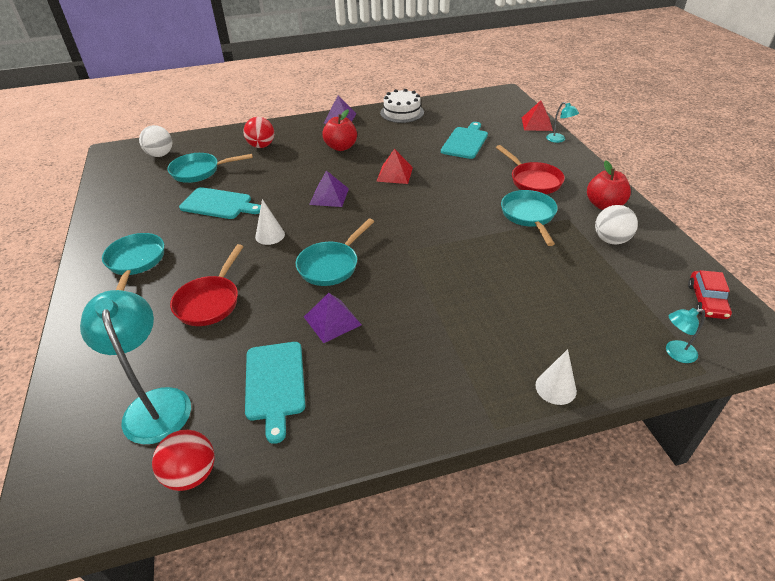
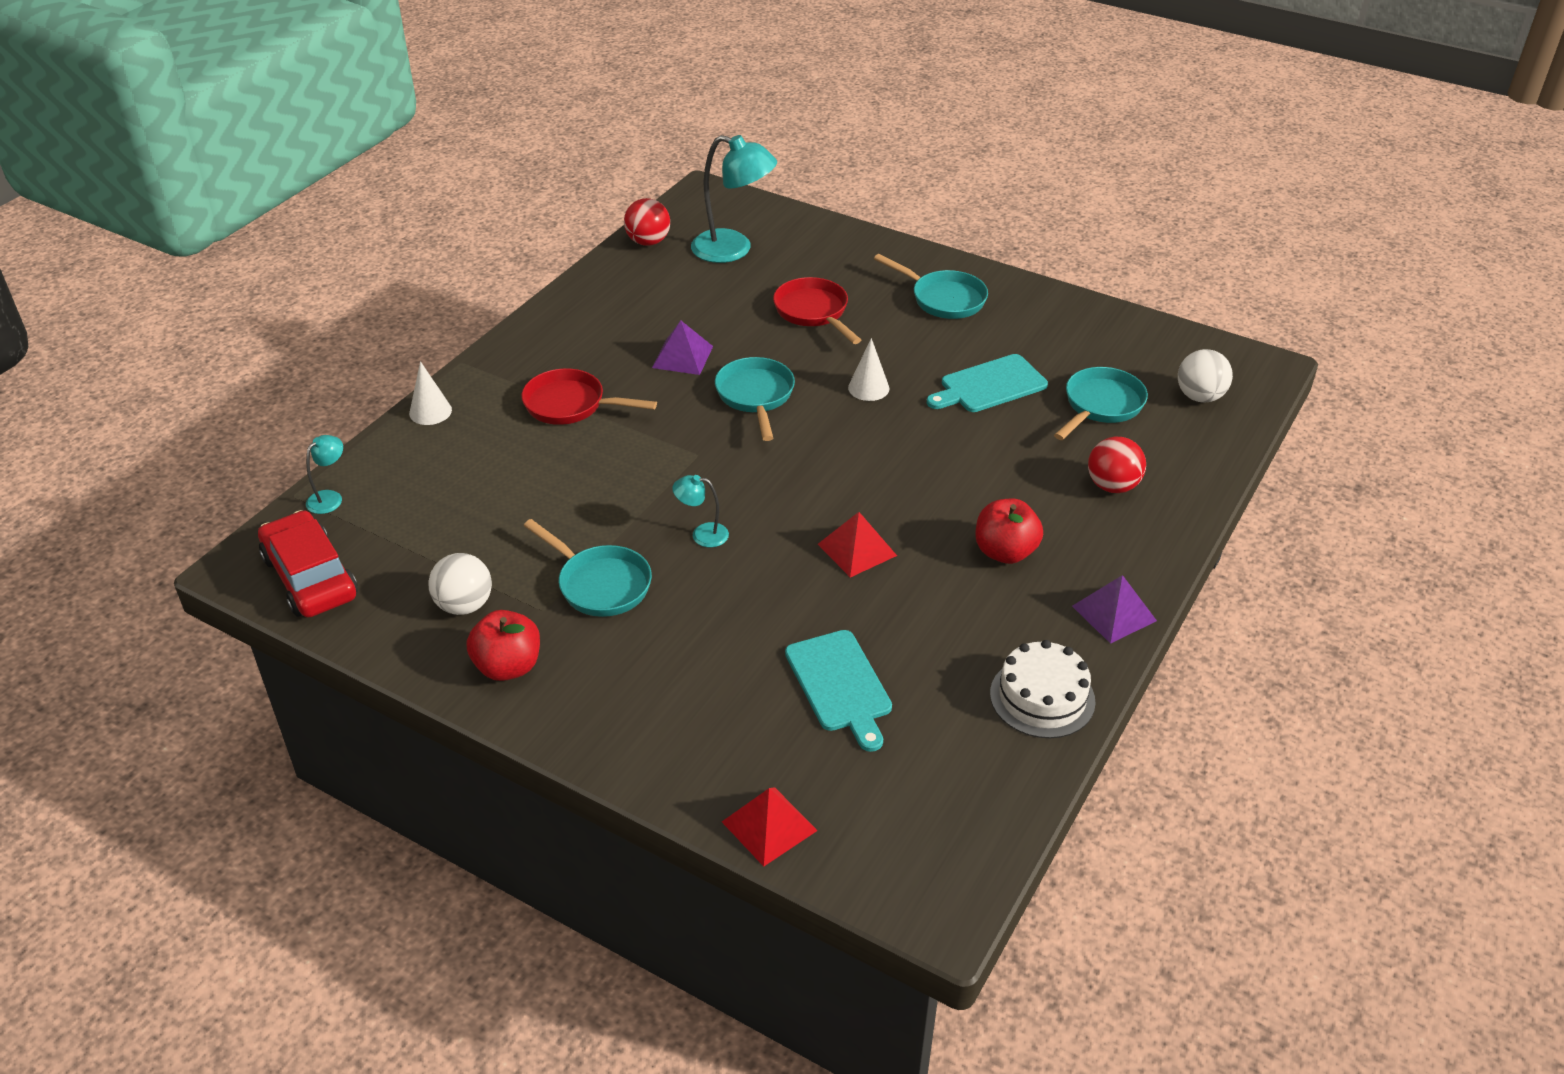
camera: 135 degrees right, 0 degrees up
turquoise cutting board [245,342,305,444] -> none
purple pyramid [309,170,349,207] -> none
red pan [496,145,565,194] -> red pan moved to [521,368,657,425]
turquoise lamp [546,102,579,143] -> turquoise lamp moved to [672,475,729,547]
red car [688,270,732,319] -> red car [258,510,358,617], size x1.64

